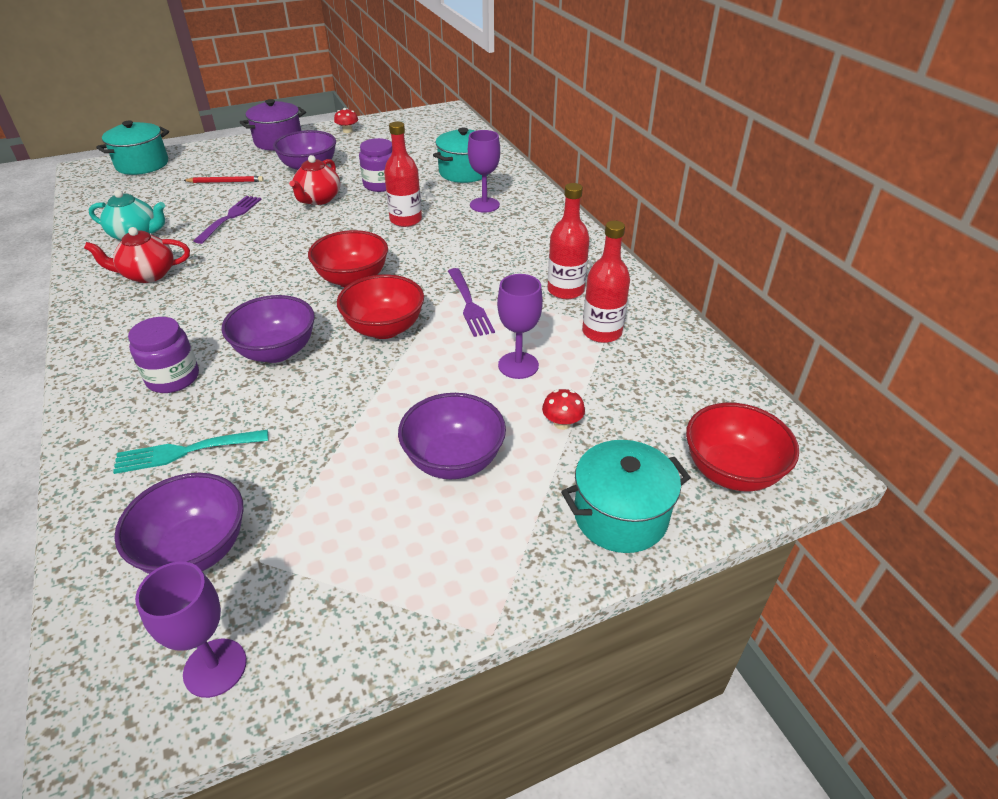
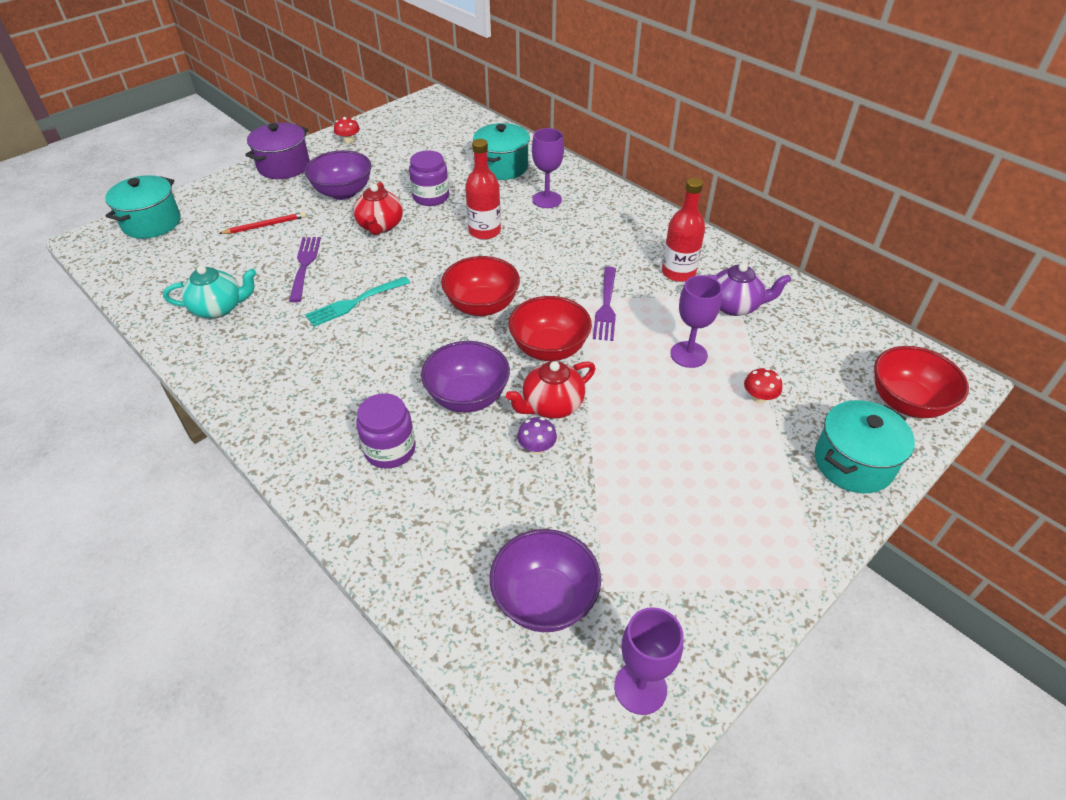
camera: 20 degrees left, 5 degrees up
red teapot [84,227,190,283] -> red teapot moved to [506,361,596,419]
turquoise fork [113,429,268,474] -> turquoise fork moved to [305,276,410,327]
purple bowl [398,393,506,479] -> none
purple fork [448,268,495,337] -> purple fork turned 45 degrees clockwise [593,267,616,341]
red bottle [582,221,630,343] -> purple teapot [707,263,791,316]
none -> purple mushroom [517,417,557,454]

